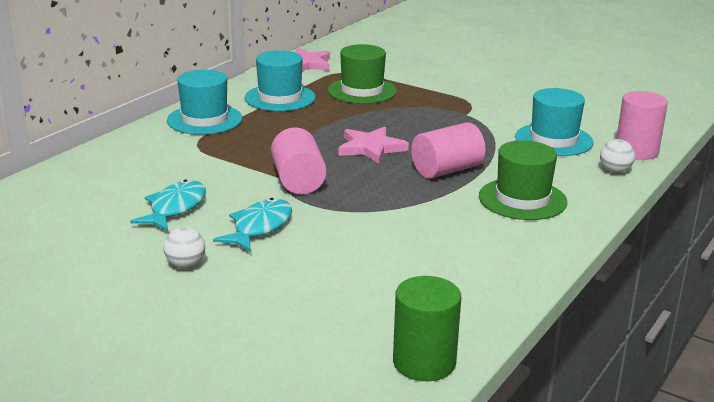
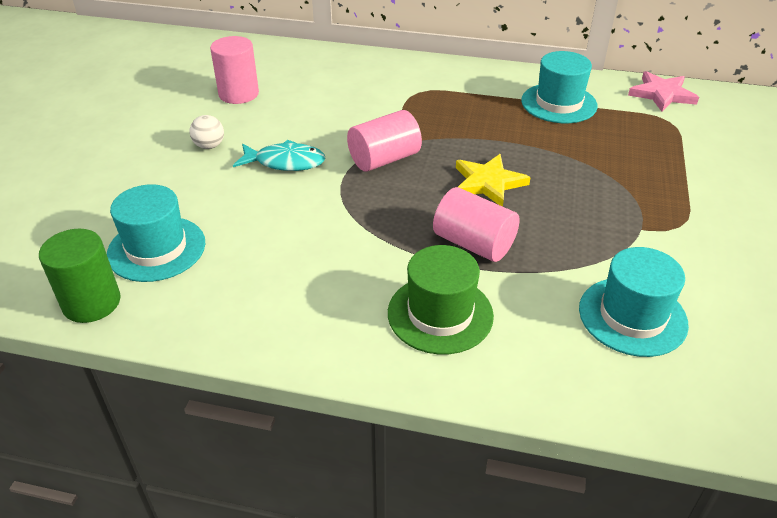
camera: 70 degrees right, 15 degrees up
turquoise fish [130,179,206,231] -> none
turquoise hat [167,69,242,135] -> turquoise hat moved to [107,184,205,282]
green hat [328,44,397,104] -> none
pink star [339,127,409,164] -> yellow star [456,154,531,207]
white ball [600,139,635,173] -> none
pink cylinder [616,91,668,160] -> pink cylinder moved to [210,36,259,104]

